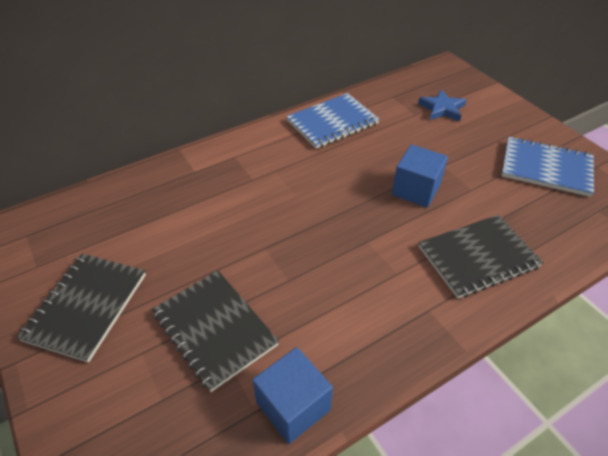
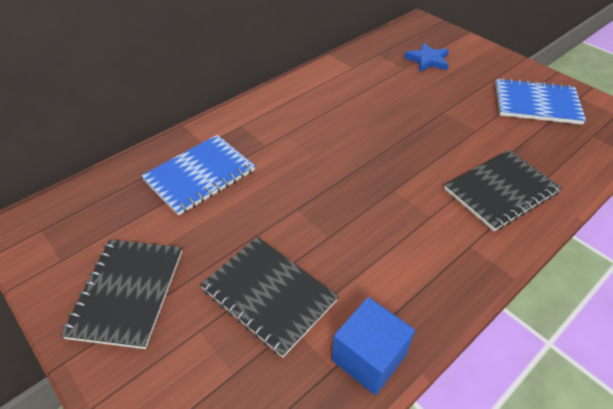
camera: 10 degrees left, 0 degrees up
blue notebook [286,93,380,149] -> blue notebook moved to [141,135,255,216]
blue cube [392,144,448,208] -> none

